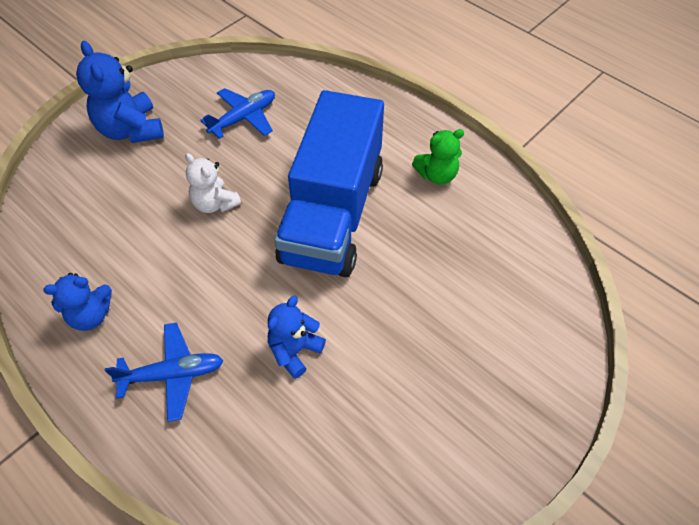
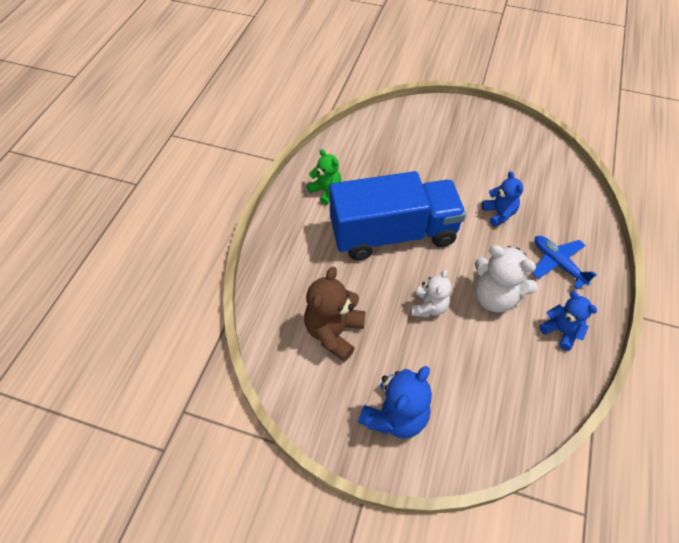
camera: 115 degrees left, 0 degrees up
blue plane [200,88,275,139] -> brown teddy bear [304,267,366,362]
blue teddy bear [268,296,326,379] -> blue teddy bear turned 120 degrees counterclockwise [482,171,523,227]
none -> white teddy bear [475,245,538,313]

